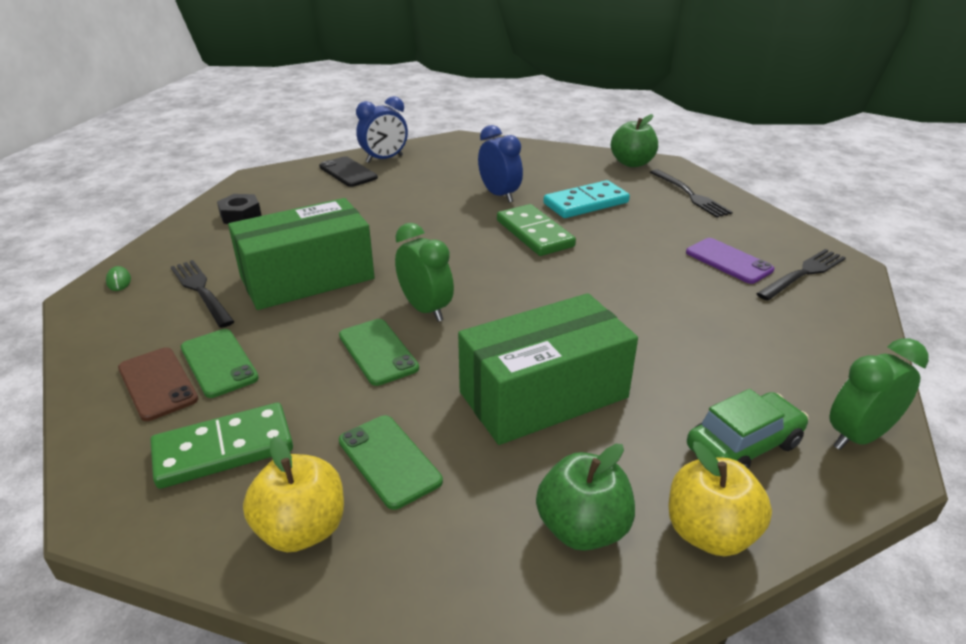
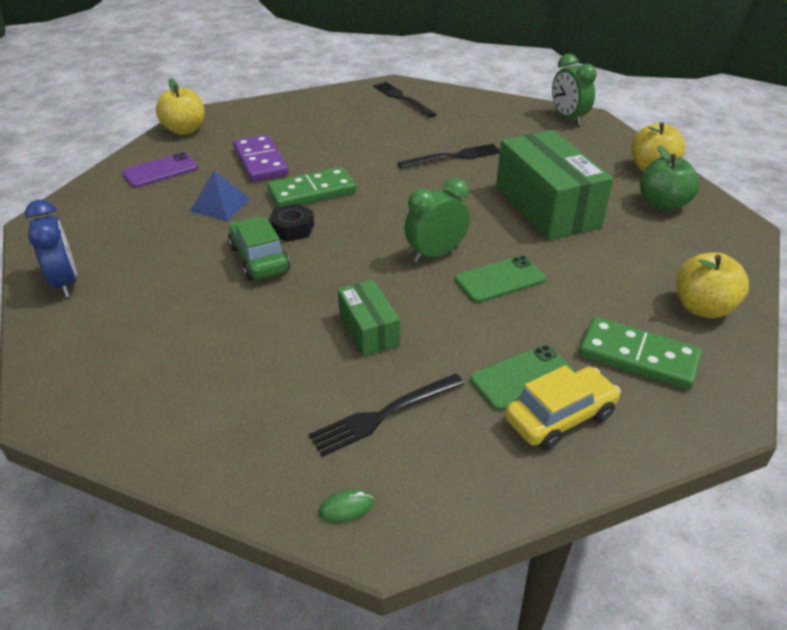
camera: 85 degrees left, 5 degrees up
brown phone [118,347,198,421] -> yellow car [505,365,621,450]
green domino [150,403,293,489] -> green domino turned 45 degrees counterclockwise [579,317,702,390]
black nut [217,194,262,224] -> black nut moved to [268,203,314,242]
green box [228,198,375,310] -> green box [338,280,400,357], size x0.52
black phone [319,156,378,187] -> none
green phone [339,415,443,510] -> none
blue clock [478,125,523,203] -> blue pyramid [190,170,251,221]
turquoise domino [543,180,630,218] -> purple domino [233,135,289,182]
green apple [611,114,658,167] -> yellow apple [156,78,204,135]
black fork [650,169,732,218] -> black fork moved to [397,144,500,169]
purple phone [686,238,774,284] -> purple phone moved to [122,152,198,188]
green car [687,389,809,469] -> green car moved to [228,217,290,281]

